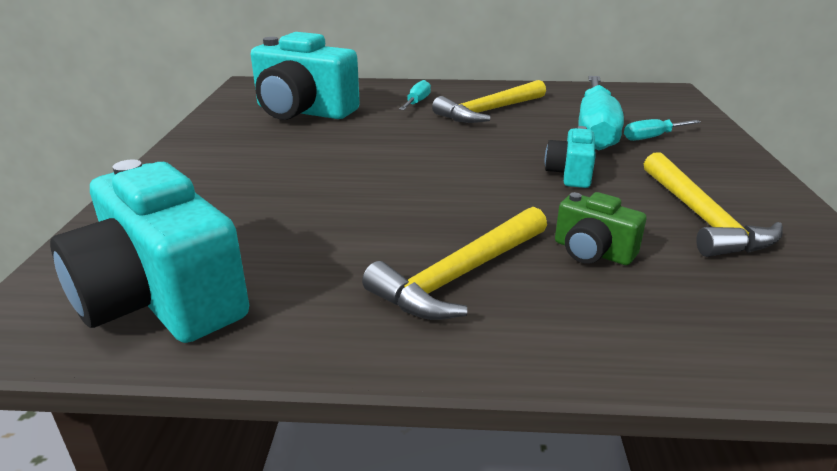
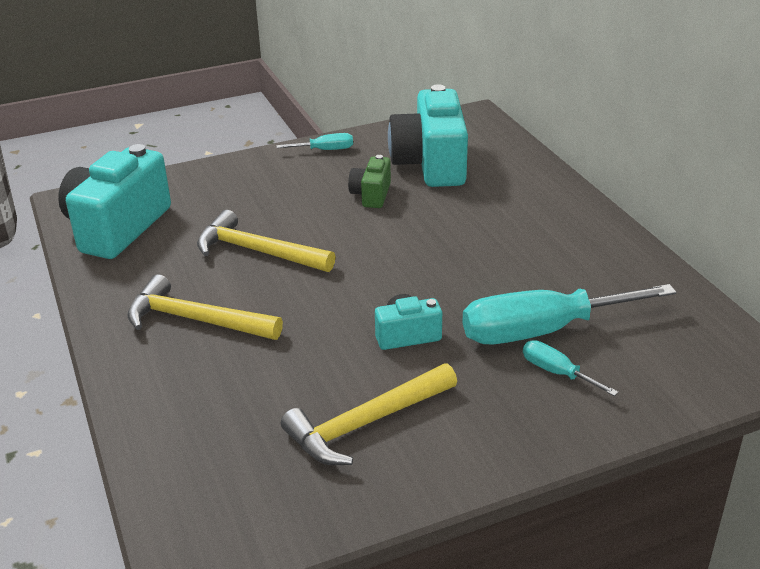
camera: 65 degrees right, 5 degrees up
turquoise screwdriver [399,80,431,110] -> turquoise screwdriver moved to [276,133,353,150]
yellow hammer [432,80,546,123] -> yellow hammer moved to [197,210,336,272]
green camera [555,192,646,265] -> green camera moved to [348,155,391,208]

